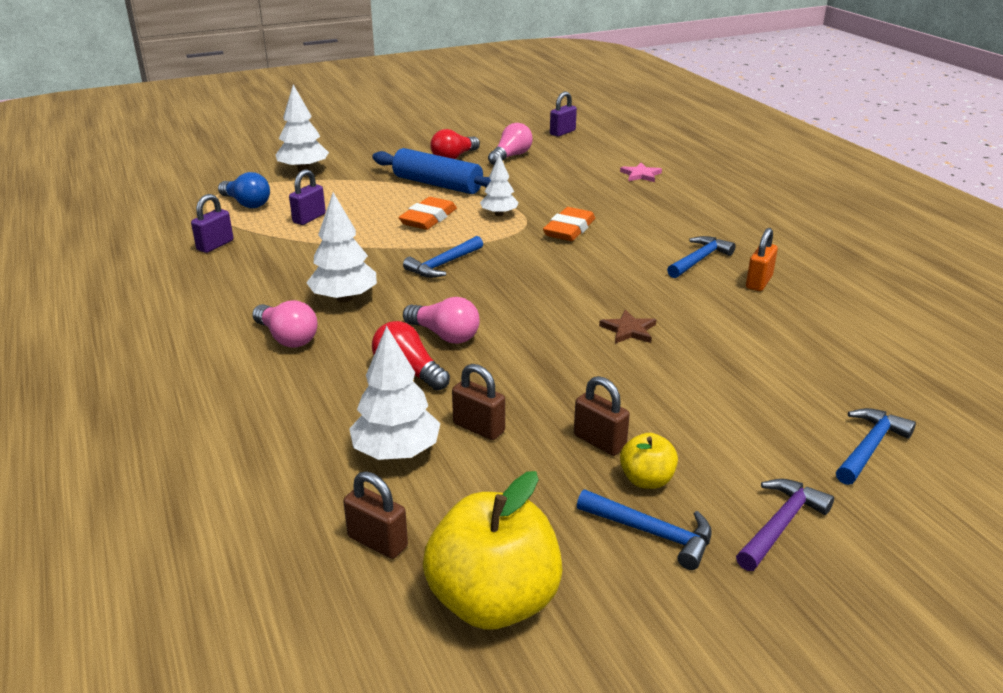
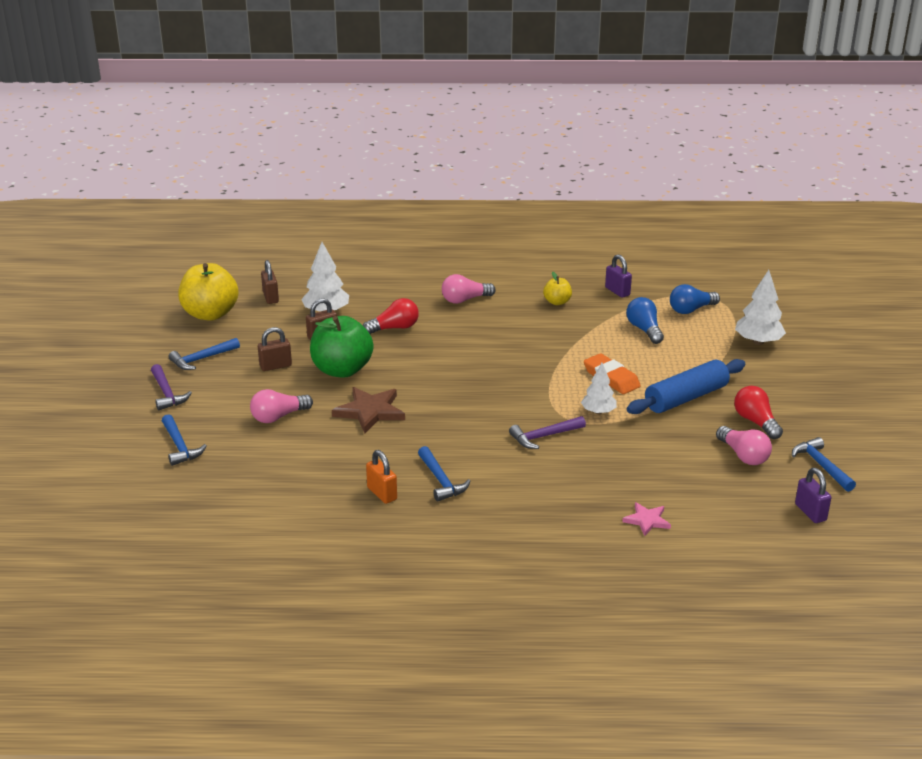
camera: 115 degrees right, 0 degrees up
purple padlock [289,169,326,225] -> blue light bulb [626,297,664,344]
white tree [306,192,377,303] -> none
brown padlock [343,471,408,559] -> brown padlock turned 75 degrees counterclockwise [261,260,279,304]
blue hammer [403,236,483,278] -> blue hammer moved to [792,437,856,492]
pink light bulb [403,297,480,344] -> pink light bulb moved to [250,389,313,423]
orange eraser [543,207,595,241] -> purple hammer [509,416,586,449]
brown star [599,310,656,344] -> brown star [332,387,405,433], size x1.72
yellow apple [620,433,678,489] -> yellow apple moved to [543,272,572,305]
none -> green apple [310,316,374,378]

